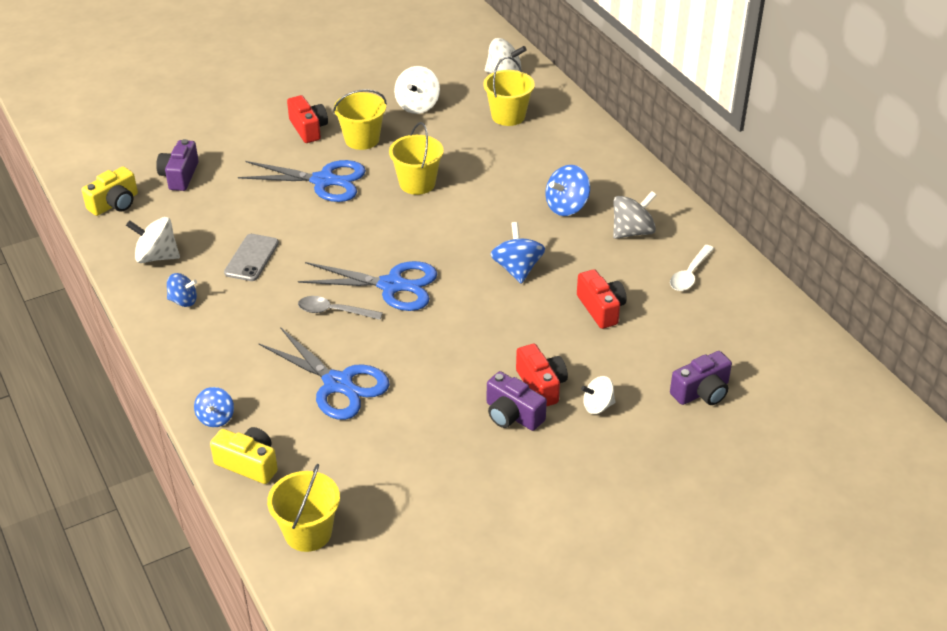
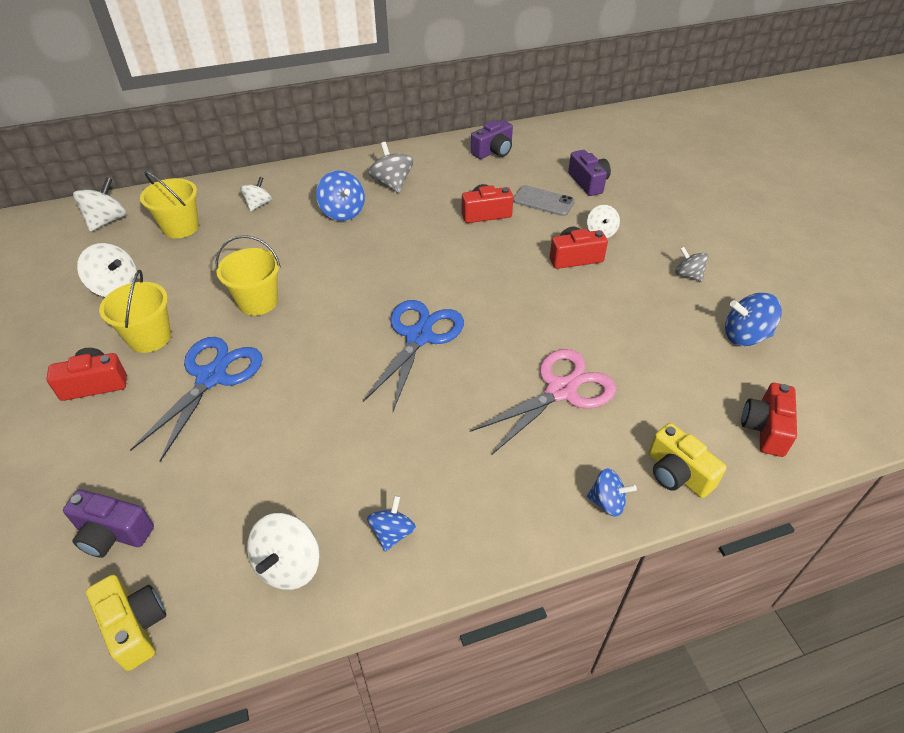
camera: 80 degrees left, 5 degrees up
yellow camera [210,427,278,484] -> yellow camera turned 75 degrees counterclockwise [649,423,727,498]
grey phone [224,234,279,281] -> grey phone moved to [513,185,575,216]
blue scissors [258,327,390,420] -> pink scissors [470,349,616,454]
yellow bucket [267,464,340,552] -> red camera [741,383,797,457]
grey spoon [298,296,383,320] -> none
purple camera [487,371,547,431] -> purple camera moved to [471,120,513,159]
blue spinning top [490,222,545,284] -> blue spinning top moved to [725,293,782,346]
white spoon [670,245,714,291] -> none
none -> white spinning top [240,177,272,211]
none -> grey spinning top [675,246,709,282]

